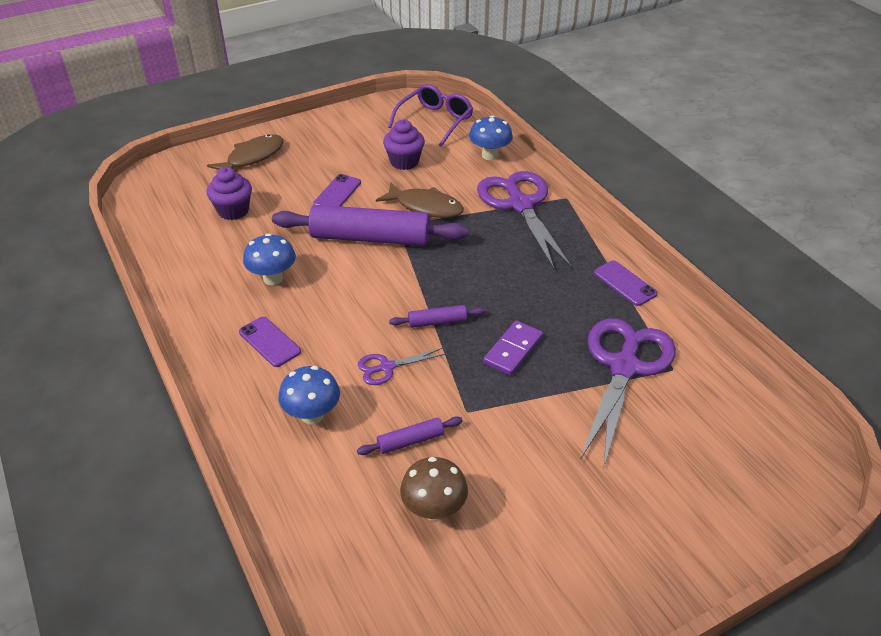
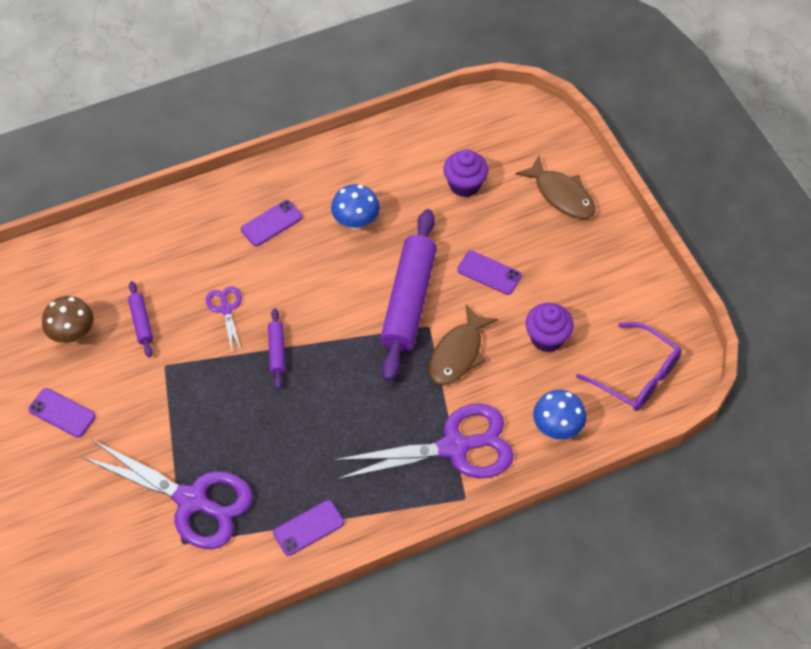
camera: 95 degrees right, 15 degrees up
blue mushroom [279,366,340,425] -> none
purple domino [483,320,543,376] -> none
none -> purple phone [28,388,96,438]

